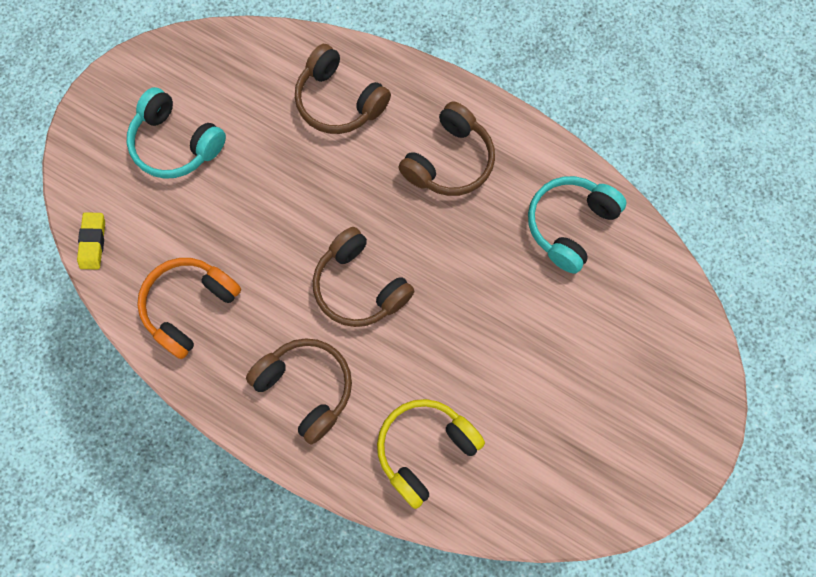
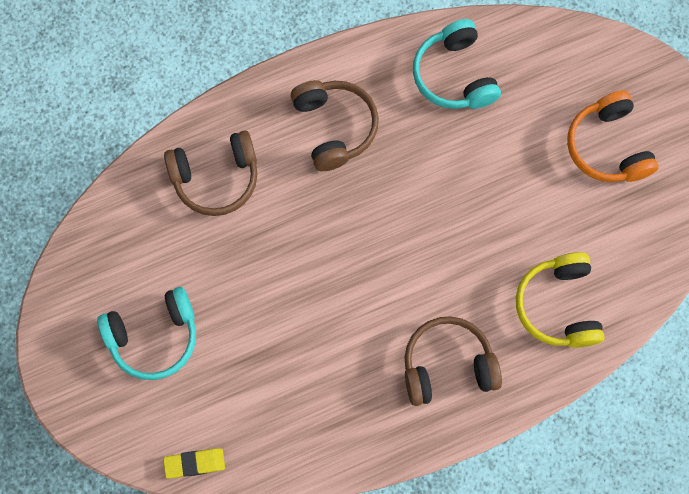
camera: 55 degrees left, 0 degrees up
yellow eraser [77,213,105,269] -> yellow eraser turned 45 degrees counterclockwise [163,448,225,479]
orange headphones [137,258,241,359] -> orange headphones moved to [567,91,659,182]
brown headphones [313,227,414,327] -> none

